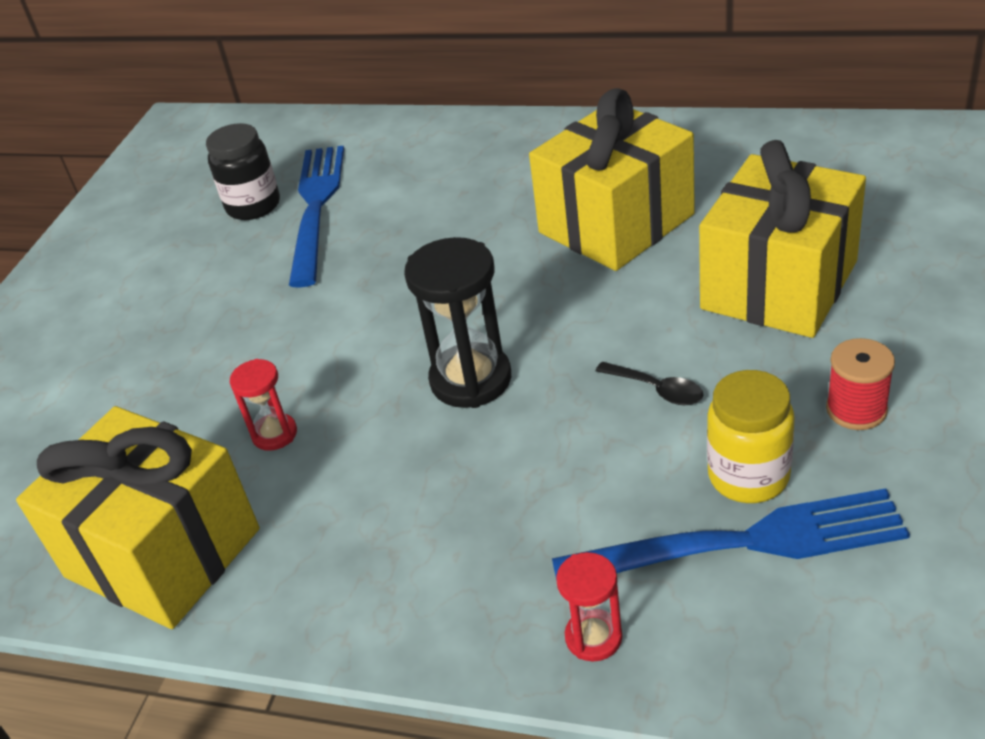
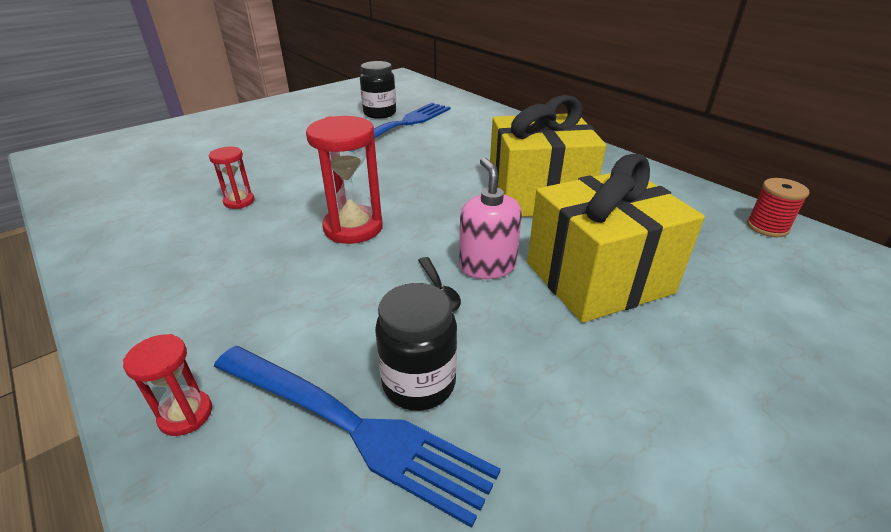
camera: 30 degrees right, 5 degrees down
yellow gift [16,406,259,629] -> none
black hourglass [404,237,511,408] -> red hourglass [306,116,383,244]
yellow jar [707,370,795,503] -> black jar [375,283,457,411]
red spool [826,338,895,430] -> red spool moved to [747,178,810,237]
none -> pink soap dispenser [459,157,522,279]

